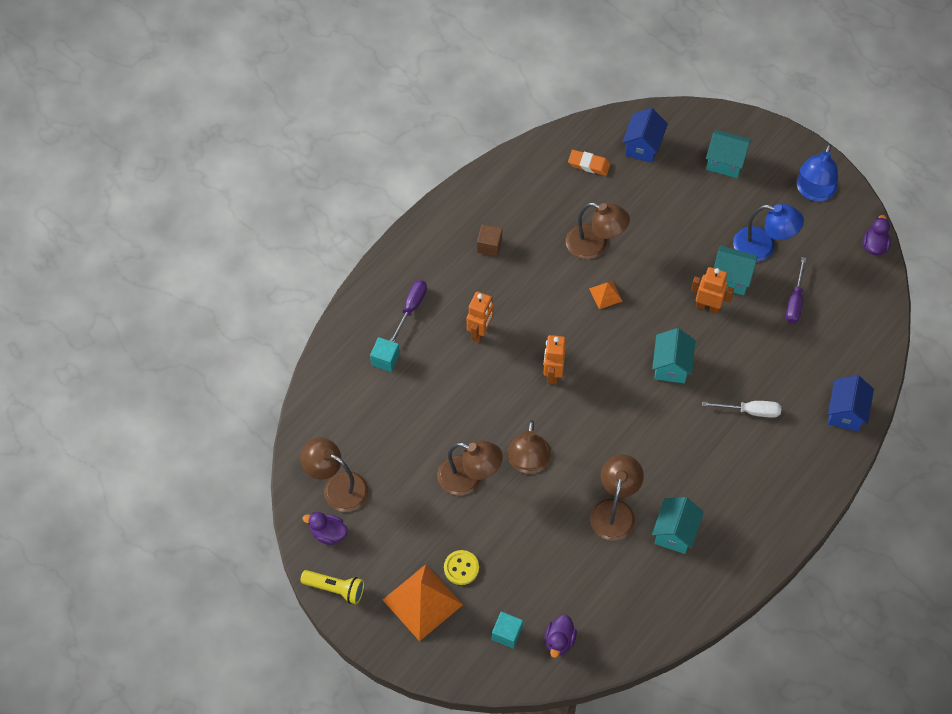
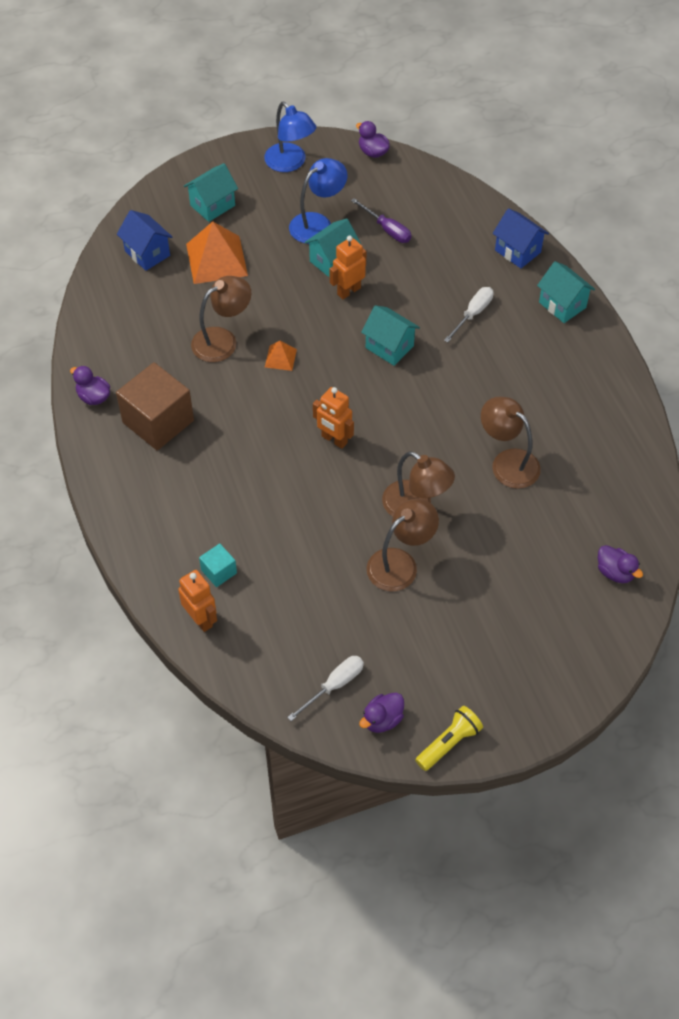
camera: 60 degrees left, 5 degrees down
brown lamp [300,437,369,512] -> white screwdriver [287,656,364,721]
orange pyramid [383,564,463,641] -> orange pyramid moved to [186,221,248,284]
purple screwdriver [390,280,427,342] -> none
yellow button [444,550,479,585] -> none
orange robot [467,292,494,343] -> orange robot moved to [178,570,217,632]
brown cube [477,224,502,257] -> brown cube [116,362,194,450], size x2.11
turquoise cube [492,612,523,649] -> none
orange eraser [568,150,611,176] -> none
turquoise house [652,497,704,554] -> turquoise house moved to [537,261,595,323]
none -> purple duck [70,366,110,405]

